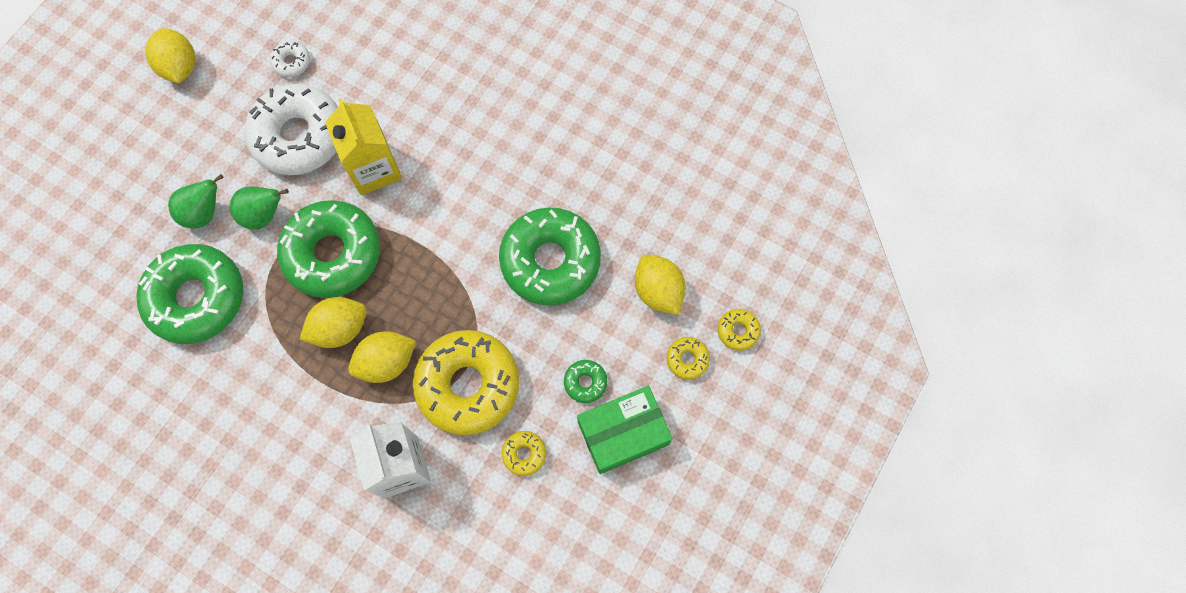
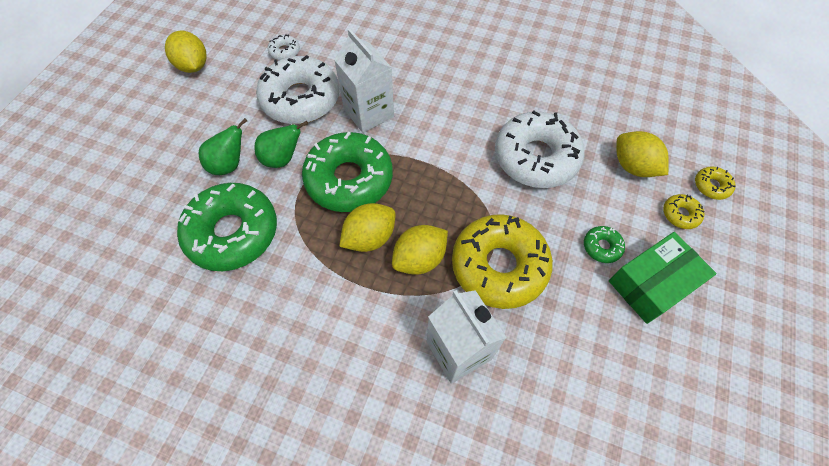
camera: 10 degrees left, 10 degrees down
yellow carton [325,98,402,195] -> white carton [334,29,394,133]
green donut [499,207,601,306] -> white donut [495,111,585,188]
yellow donut [502,431,546,476] -> none

